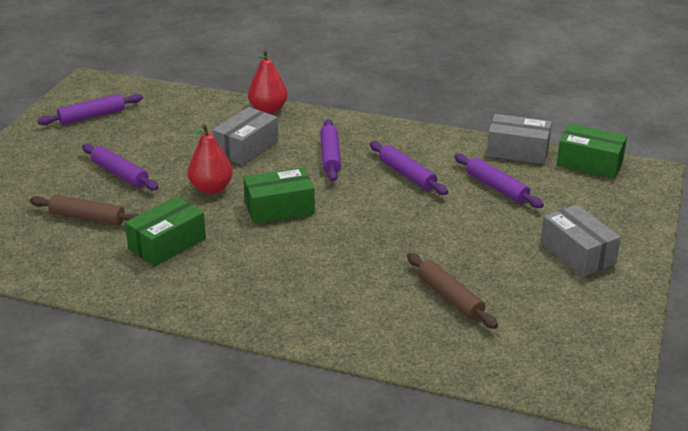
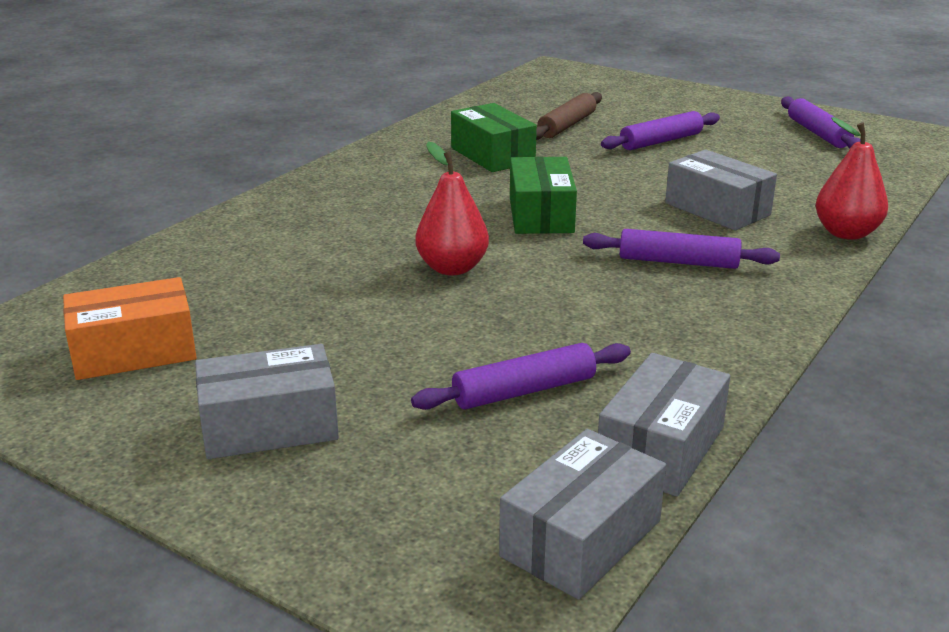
camera: 105 degrees right, 5 degrees down
red pear [187,124,233,194] -> red pear moved to [415,141,489,275]
purple rolling pin [370,141,448,195] -> none
brown rolling pin [407,253,498,329] -> none
green box [557,124,627,179] -> grey box [499,429,666,600]
none -> orange box [63,277,197,380]

